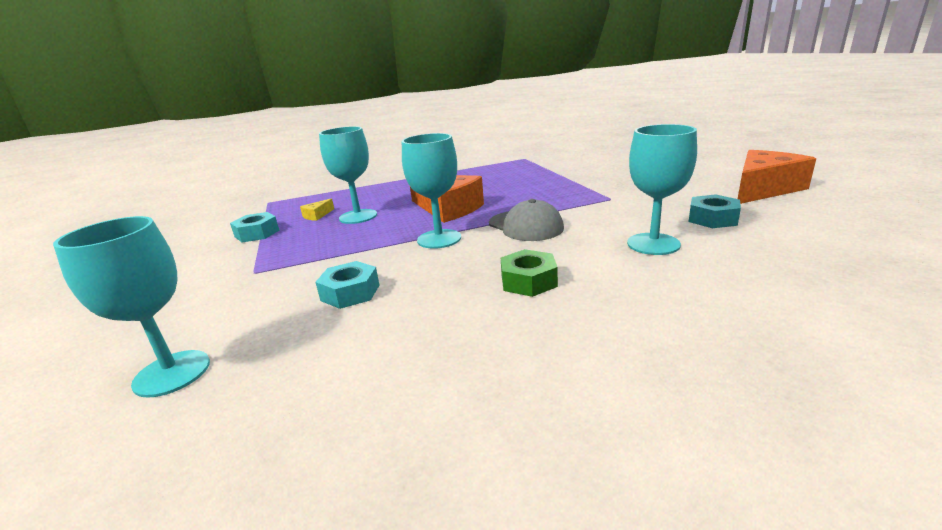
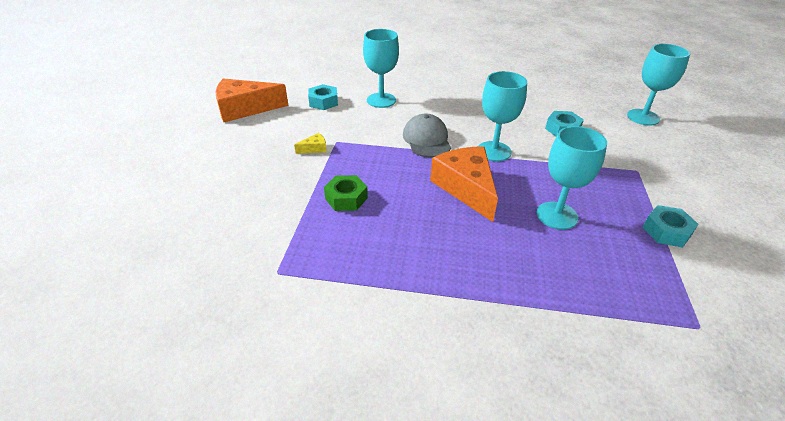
camera: 155 degrees left, 15 degrees up
yellow cheese [300,198,334,221] -> yellow cheese moved to [294,133,327,154]
green nut [501,249,558,297] -> green nut moved to [324,175,368,211]

